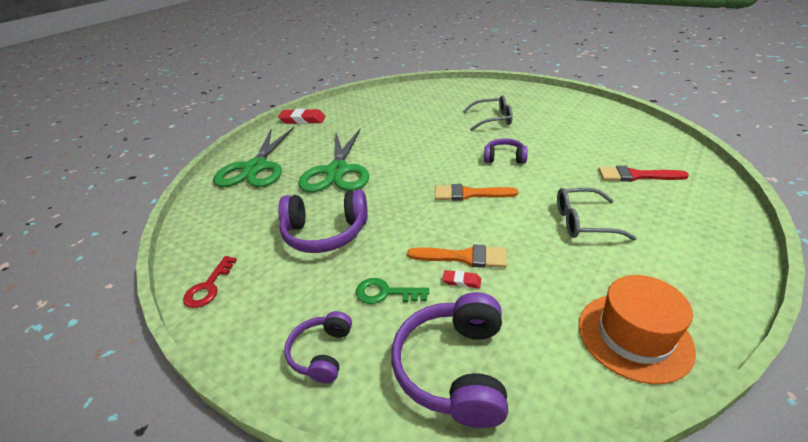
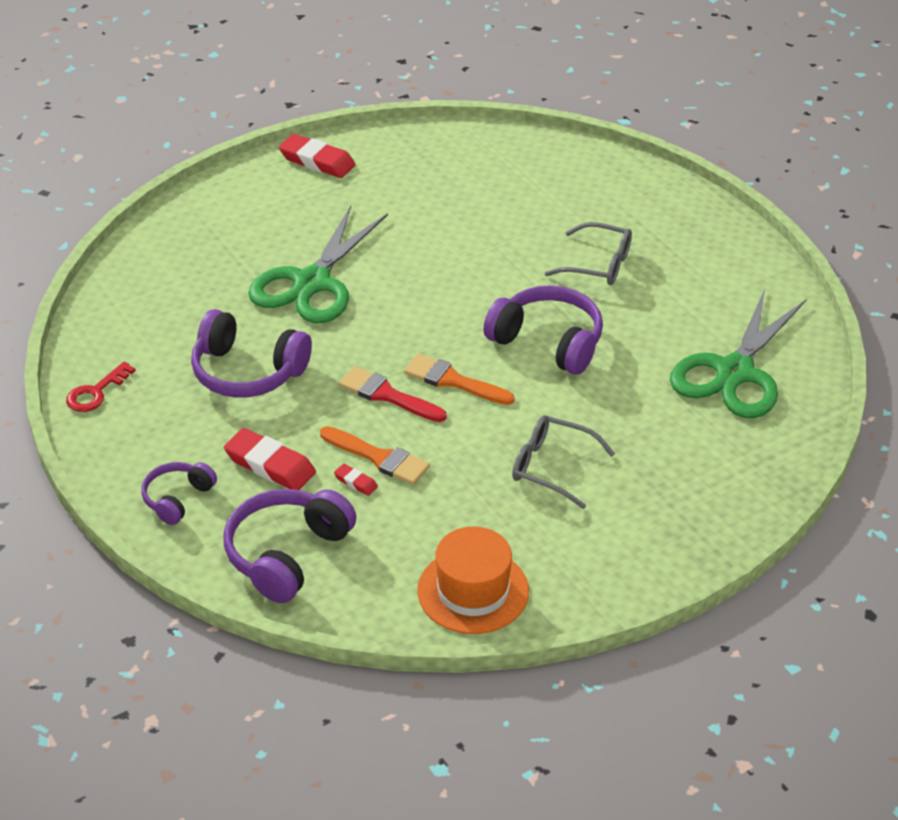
camera: 20 degrees right, 5 degrees up
green scissors [213,127,294,187] -> green scissors moved to [670,289,807,418]
green key [356,278,429,304] -> red eraser [224,428,316,490]
purple headphones [484,138,528,164] -> purple headphones [483,285,603,375], size x1.72
red brush [599,166,689,182] -> red brush moved to [339,366,447,422]

